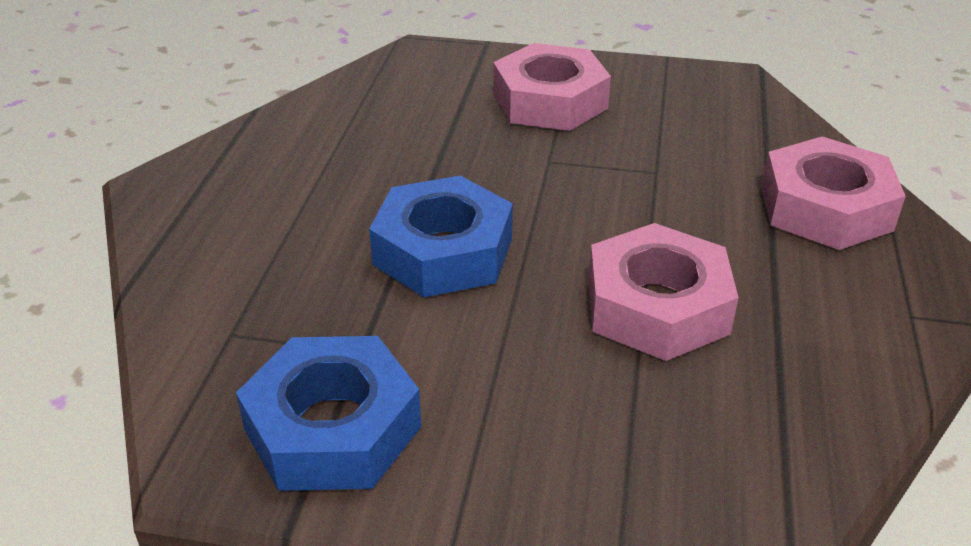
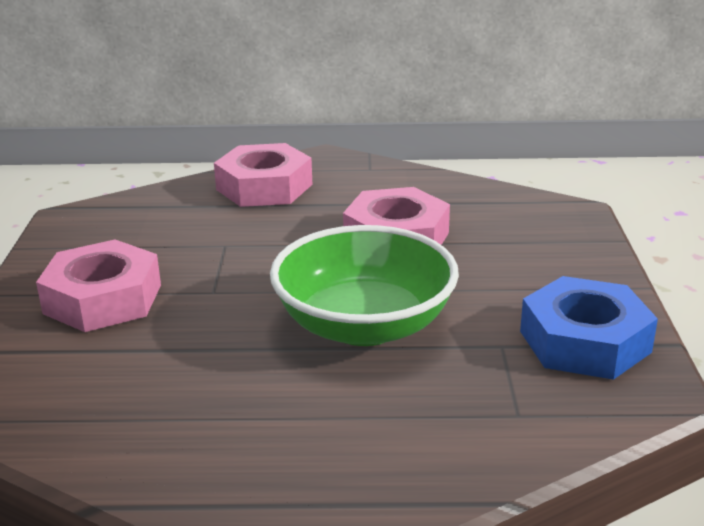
camera: 100 degrees left, 10 degrees down
blue nut [369,176,513,297] -> green bowl [270,225,459,346]

